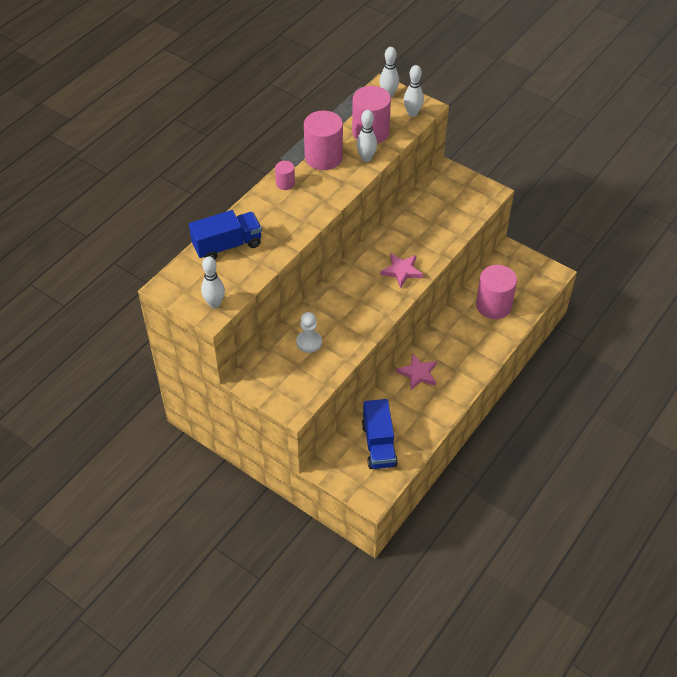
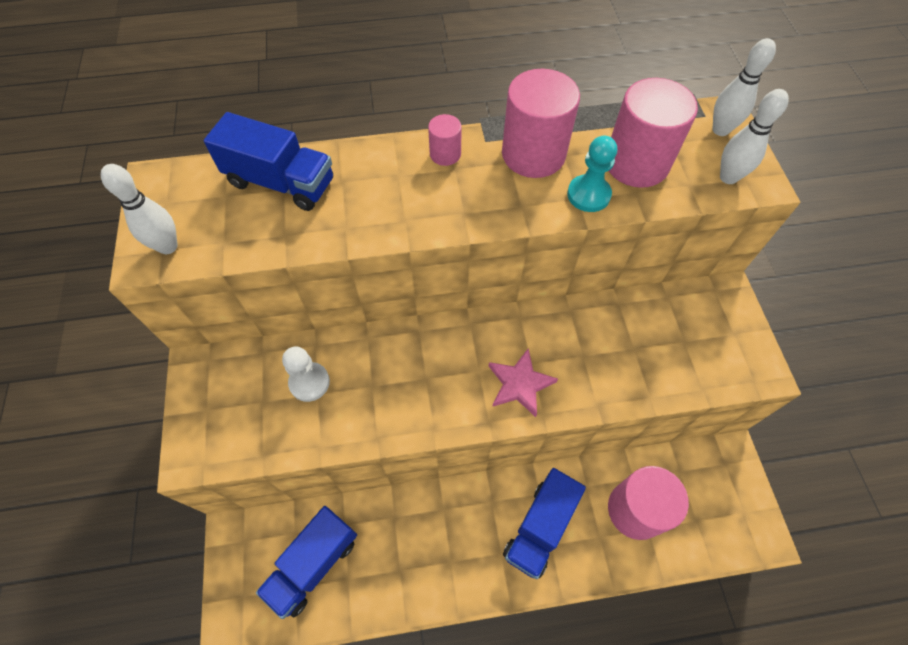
camera: 45 degrees right, 10 degrees up
white bowling pin [356,110,377,162] -> turquoise pawn [567,136,617,212]
pink star [396,354,437,390] -> none
none -> blue truck [503,468,586,579]

